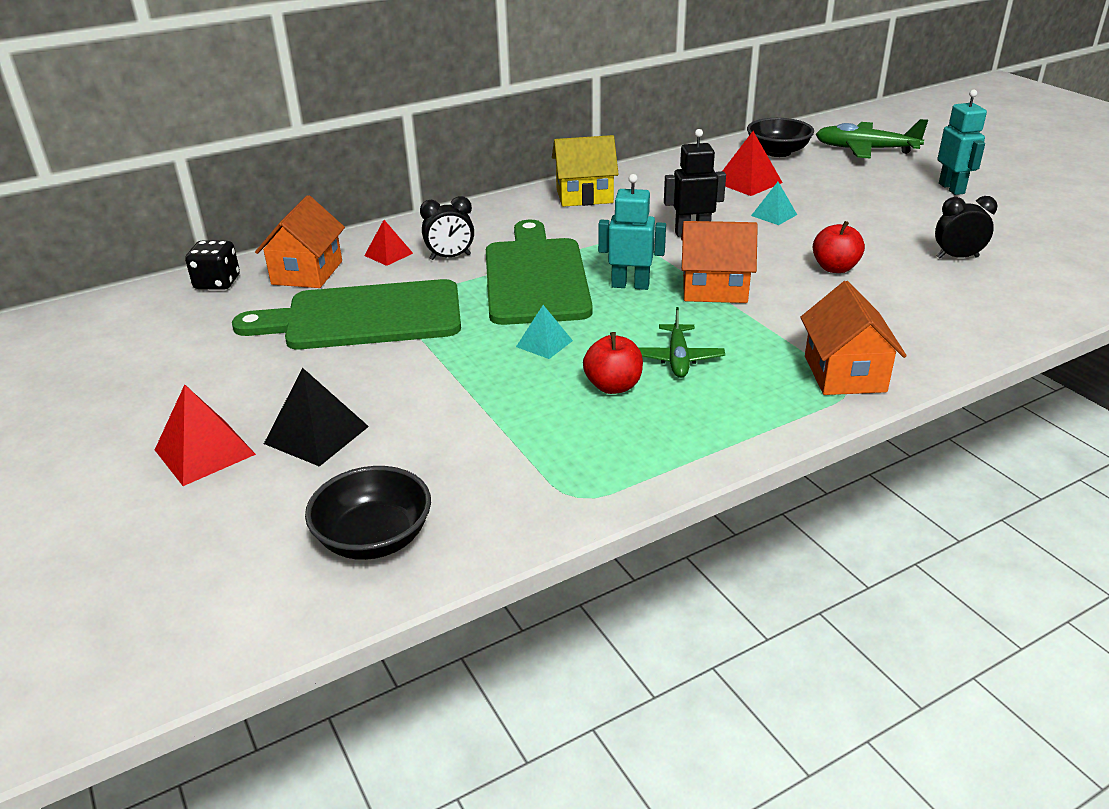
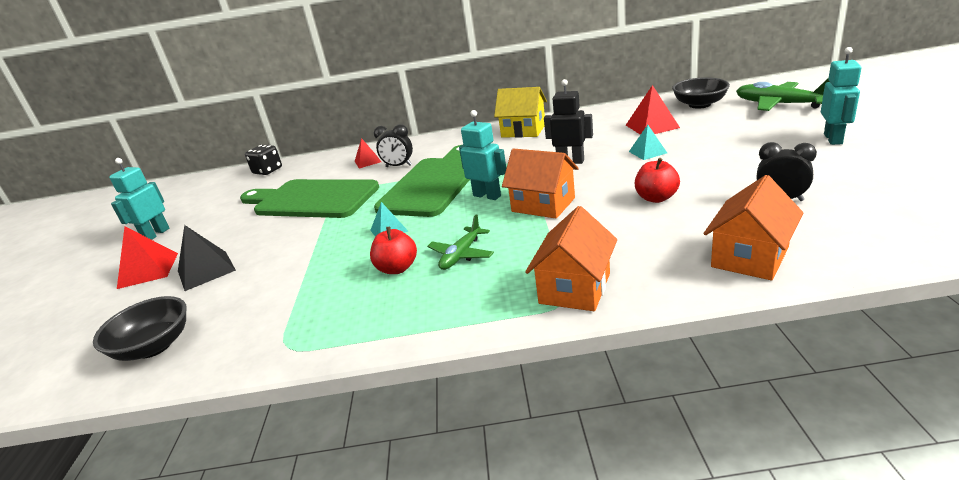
camera: 30 degrees right, 5 degrees down
orange house [255,195,345,288] -> orange house moved to [704,175,803,280]
none -> turquoise robot [109,158,169,240]

